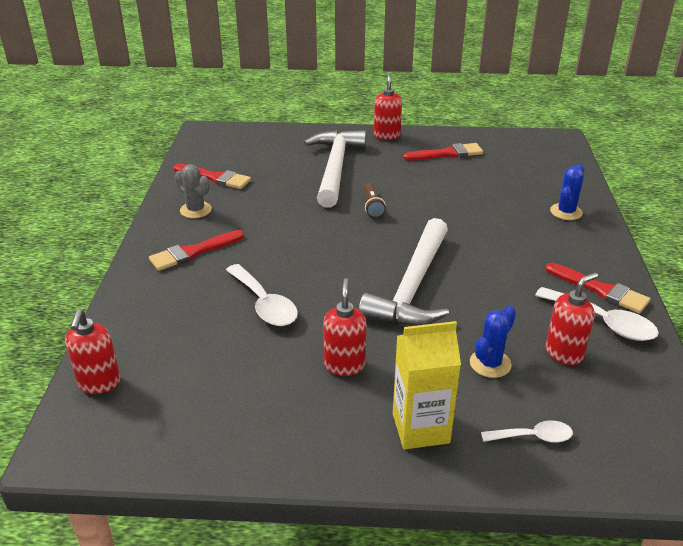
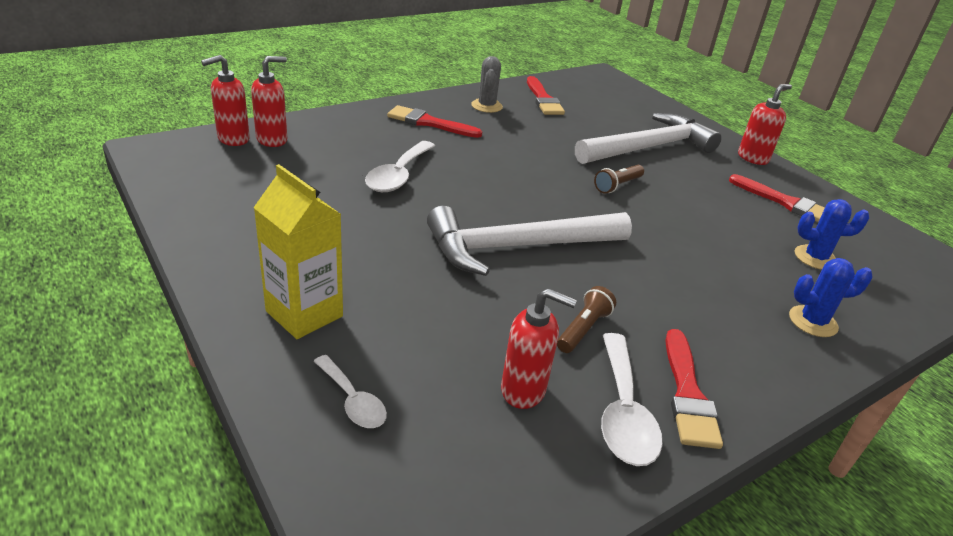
camera: 50 degrees right, 0 degrees up
red soap dispenser [323,278,367,376] -> red soap dispenser moved to [251,56,287,147]
blue cactus [470,305,516,378] -> blue cactus moved to [795,199,869,270]
none -> brown flashlight [557,286,616,353]

